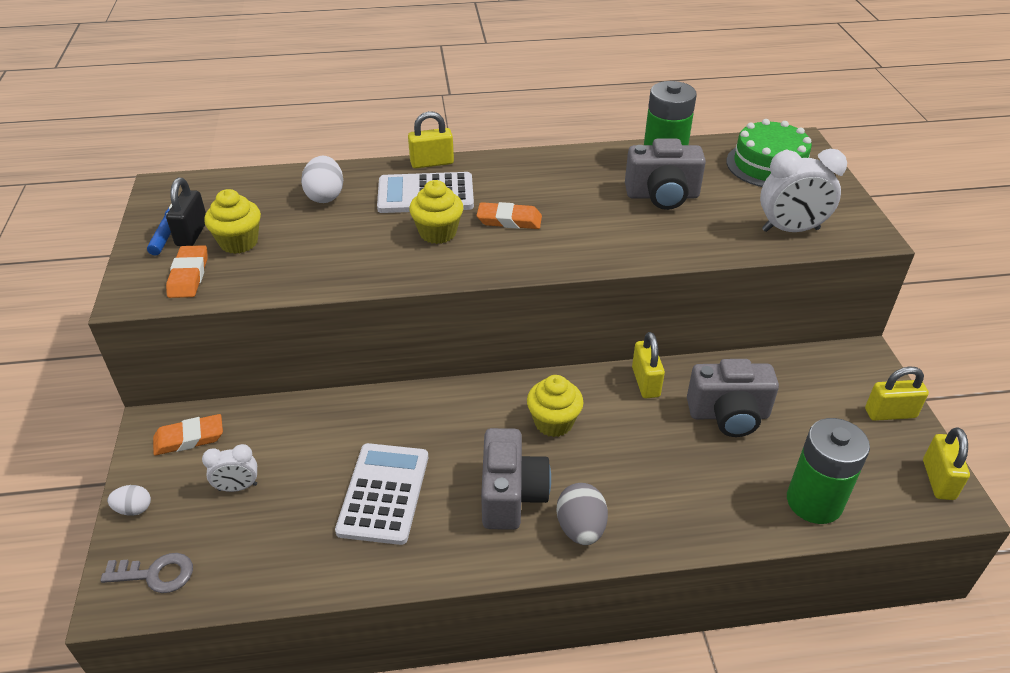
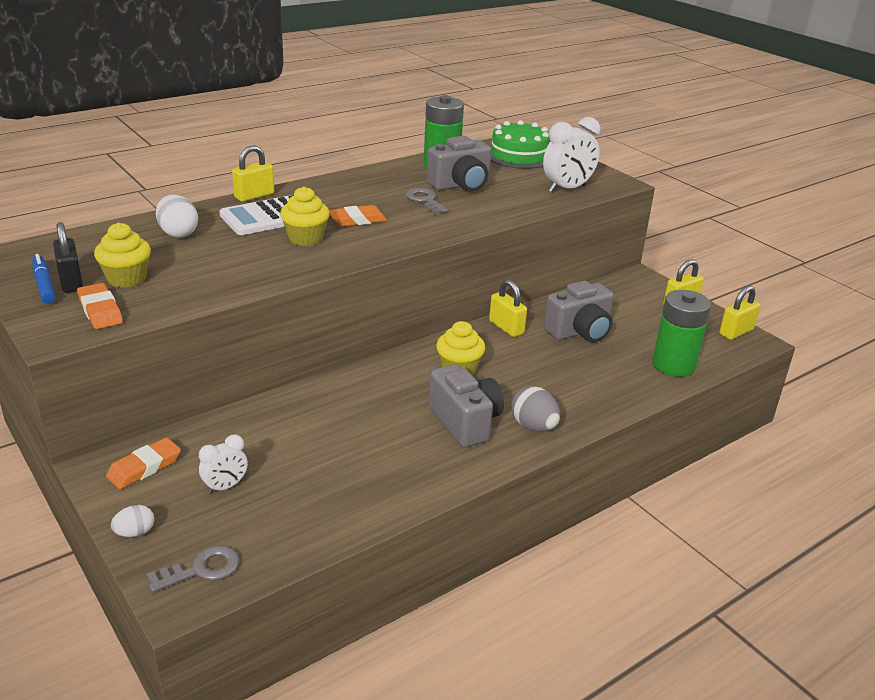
camera: 30 degrees left, 10 degrees down
white calculator [335,443,428,545] -> none
yellow padlock [923,427,970,500] -> yellow padlock turned 75 degrees clockwise [719,286,760,340]
none -> grey key [406,188,448,214]

